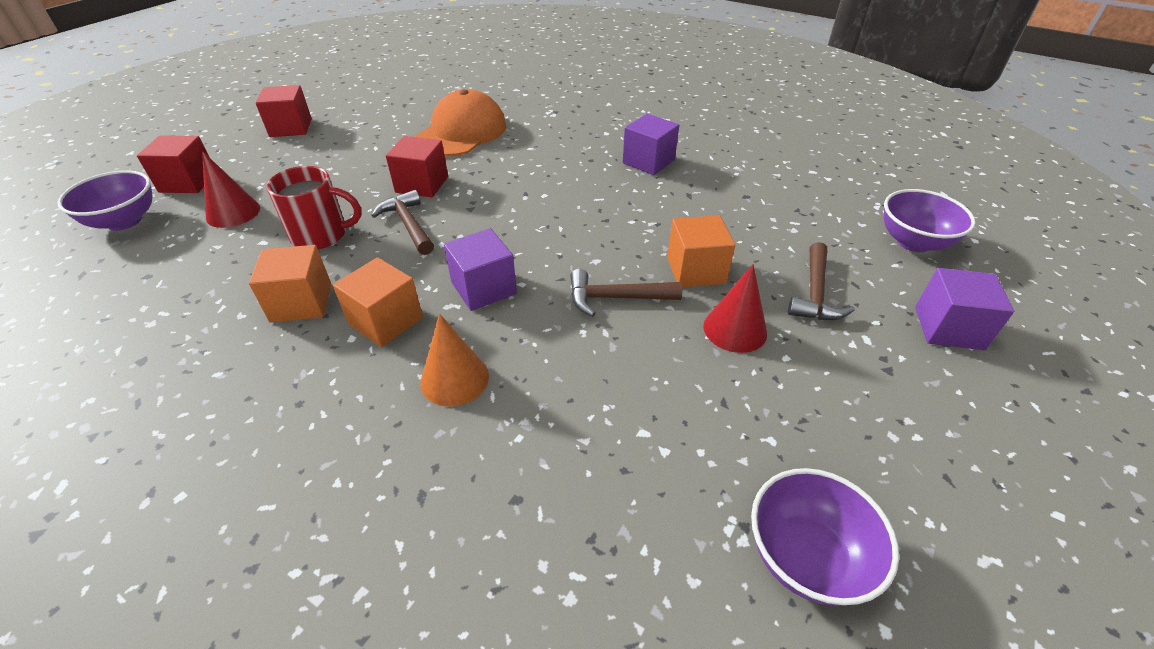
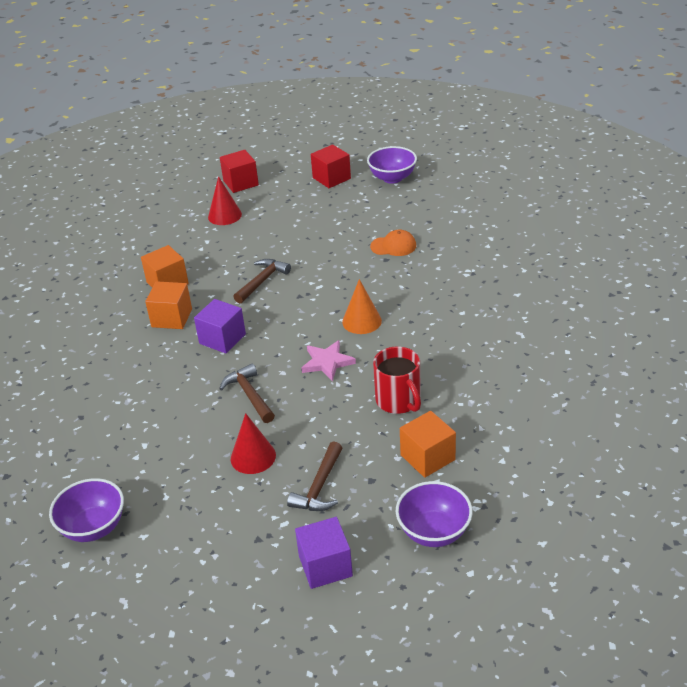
camera: 65 degrees right, 5 degrees down
purple bowl [57,170,153,231] -> purple bowl moved to [367,146,417,184]
red mug [266,166,361,249] -> red mug moved to [373,347,421,414]
red cube [386,136,448,197] -> none
orange cap [415,89,506,157] -> orange cap [370,230,416,256], size x0.52
orange cone [420,313,489,407] -> orange cone moved to [342,279,382,334]
purple cube [623,114,679,175] -> none
orange cube [667,215,735,287] -> orange cube moved to [400,411,456,478]
brown hammer [788,242,855,320] -> brown hammer turned 60 degrees counterclockwise [287,441,342,511]
none -> pink star [302,340,356,381]

